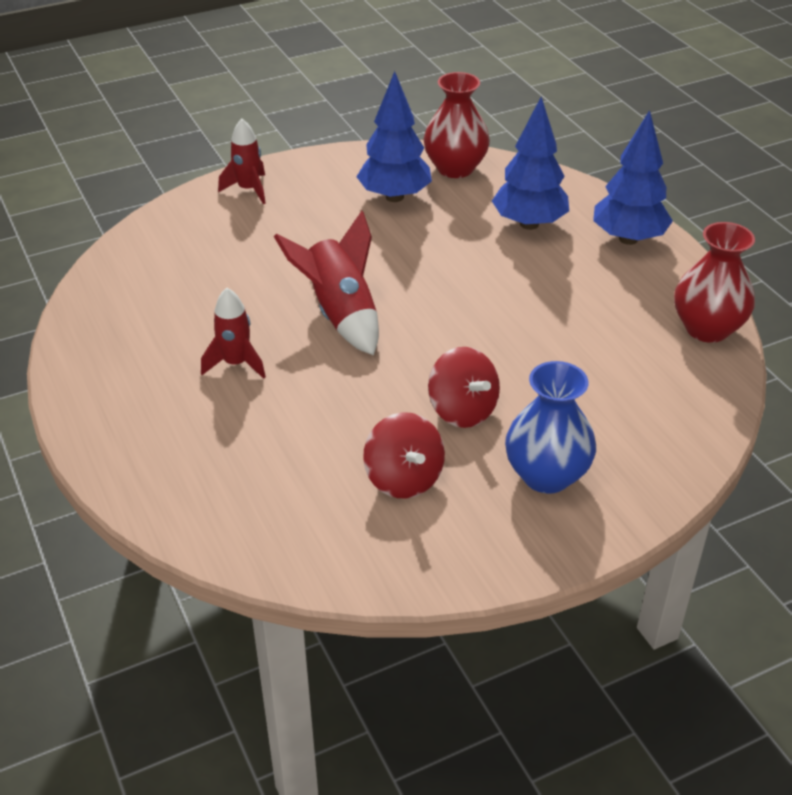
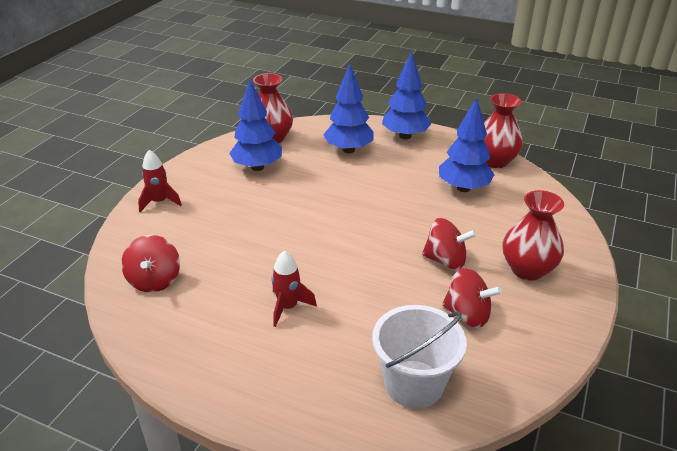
camera: 40 degrees left, 5 degrees down
red rocket [274,211,379,355] -> none
blue vase [505,361,596,494] -> red vase [503,190,564,281]
none -> red spinning top [121,235,180,293]
none -> white bucket [372,305,467,409]
none -> blue tree [439,97,494,192]

